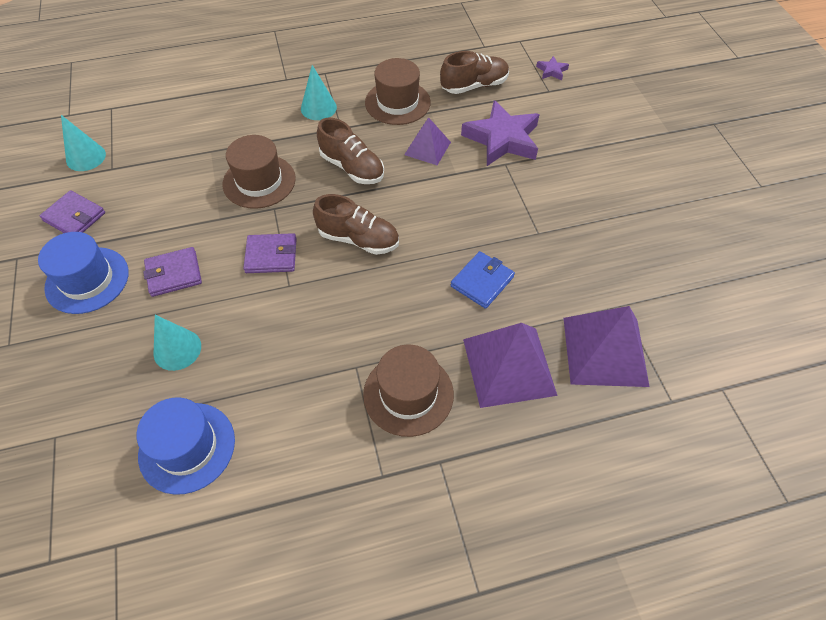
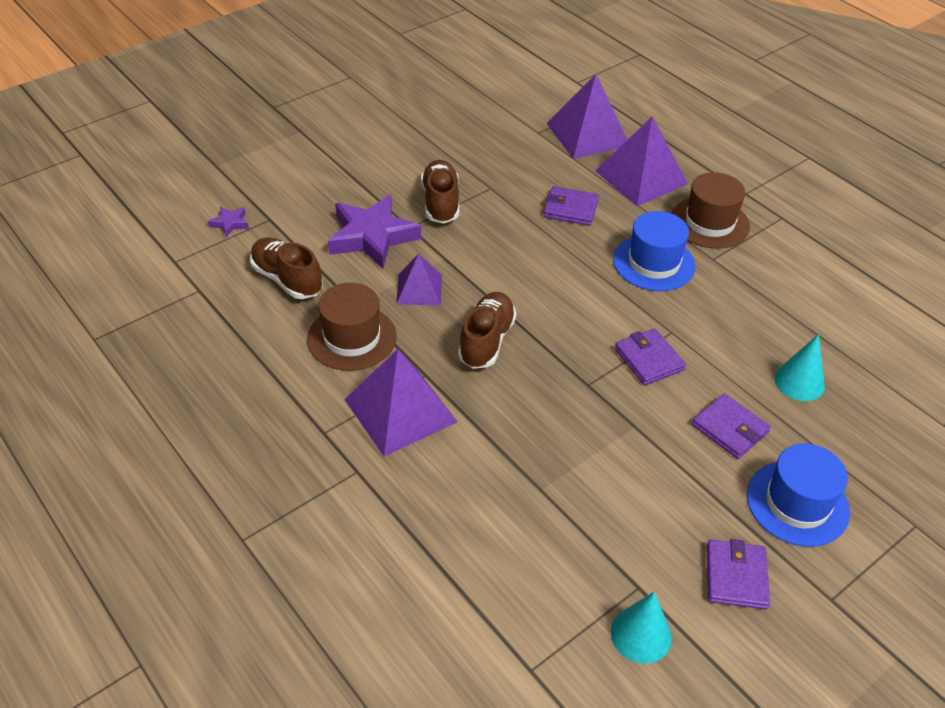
camera: 115 degrees left, 10 degrees down
blue hat [137,397,235,495] -> blue hat moved to [613,211,696,291]
brown hat [223,135,296,209] -> none
turquoise cone [301,65,337,120] -> purple pyramid [344,349,458,456]
brown shoe [313,194,399,255] -> brown shoe moved to [421,160,459,224]
blue wallet [451,251,515,309] -> purple wallet [543,186,599,226]

